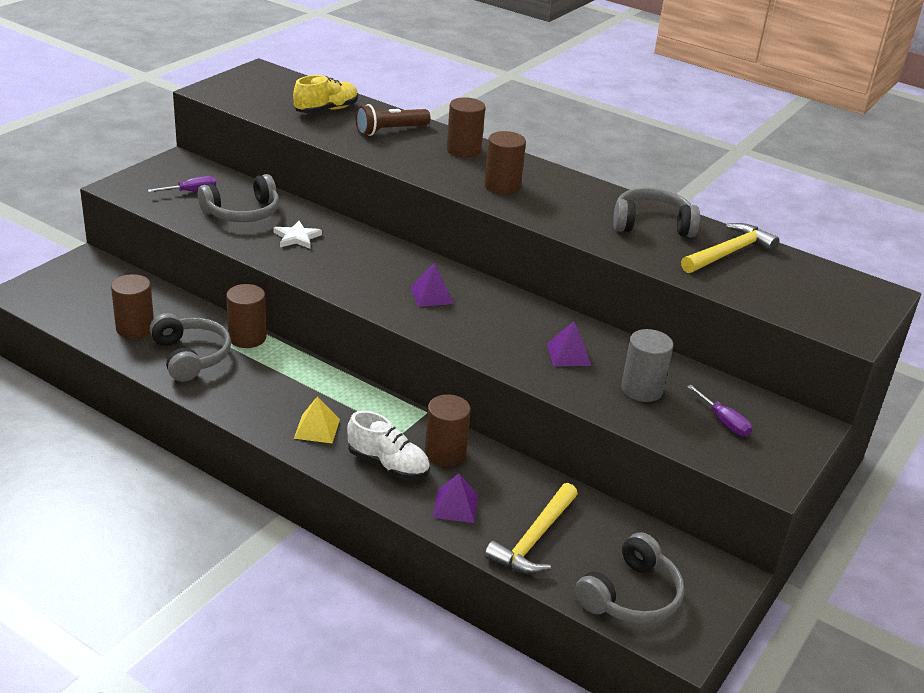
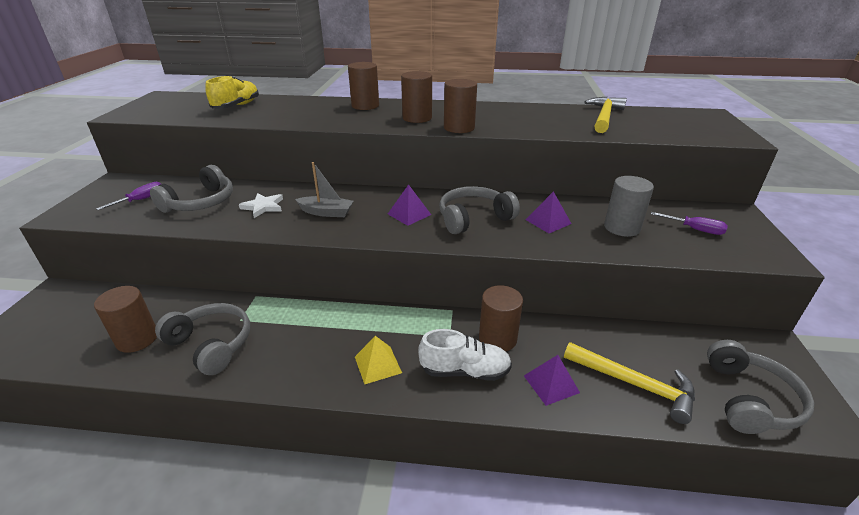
camera: 25 degrees left, 0 degrees up
brown cylinder [226,284,266,348] -> brown cylinder moved to [444,79,477,133]
brown flashlight [355,104,431,136] -> none
yellow hammer [485,483,578,574] -> yellow hammer turned 60 degrees counterclockwise [564,342,695,424]
grey headphones [613,188,700,237] -> grey headphones moved to [439,186,520,234]
none -> grey boat [295,162,354,217]

